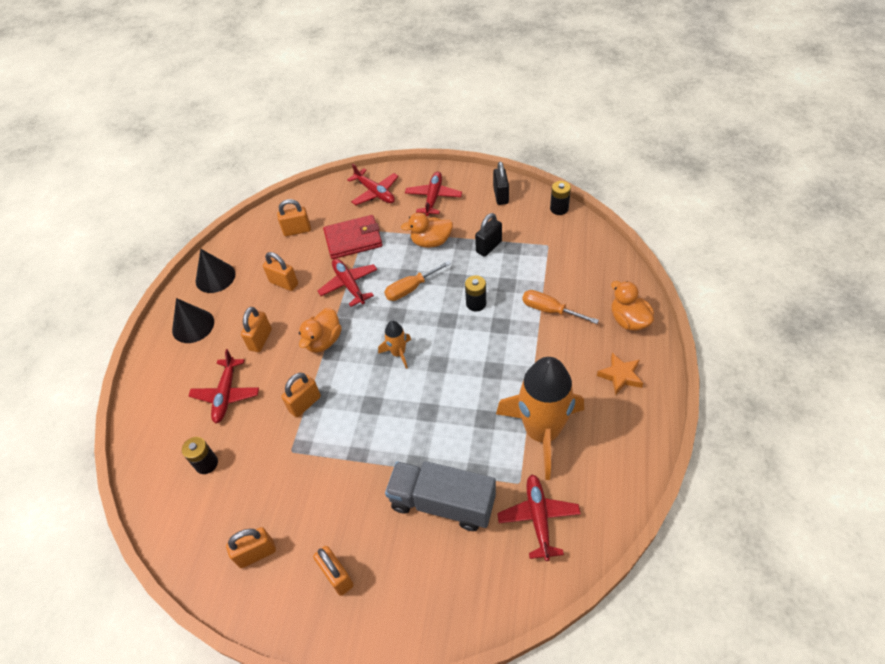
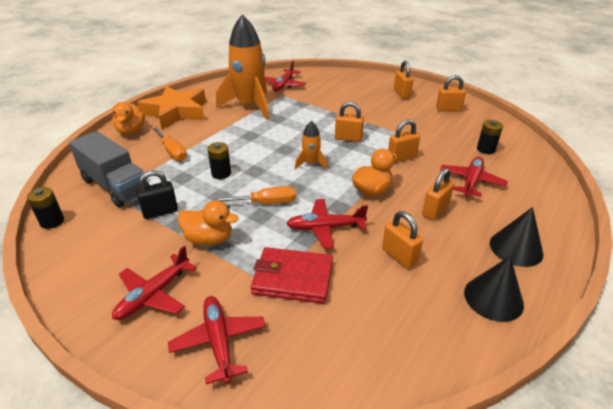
camera: 160 degrees left, 15 degrees down
orange padlock [277,199,311,236] -> orange padlock moved to [335,102,364,142]
red plane [318,258,377,307] -> red plane turned 90 degrees clockwise [286,199,368,249]
grey truck [385,461,496,531] -> grey truck moved to [69,131,149,207]
black padlock [493,161,509,205] -> none
orange star [597,353,643,395] -> orange star [137,86,206,129], size x2.08

